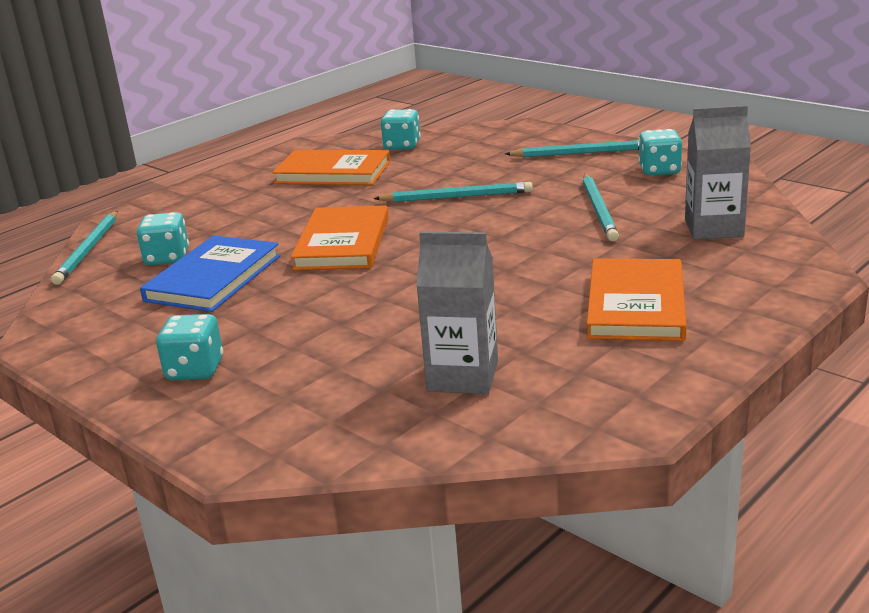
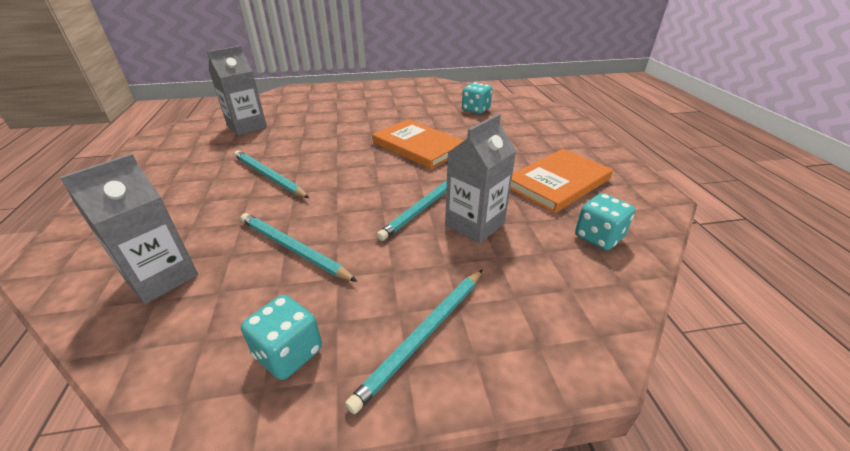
camera: 125 degrees right, 10 degrees up
turquoise pencil [51,211,117,285] -> turquoise pencil moved to [234,150,309,198]
blue book [140,235,280,312] -> none
turquoise dice [156,314,223,380] -> none
orange book [587,259,687,341] -> none
none -> grey carton [445,114,516,244]

